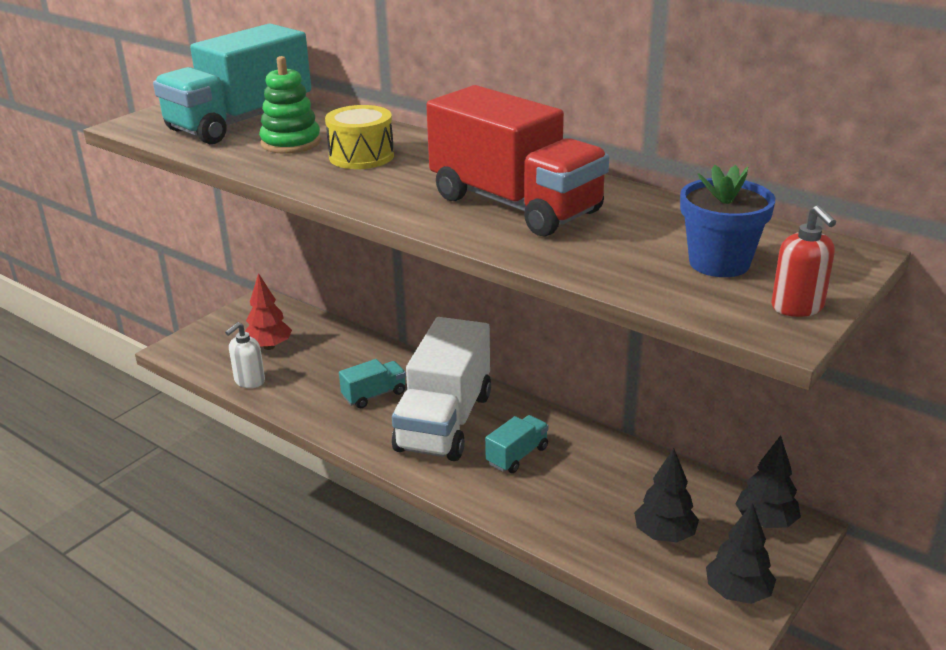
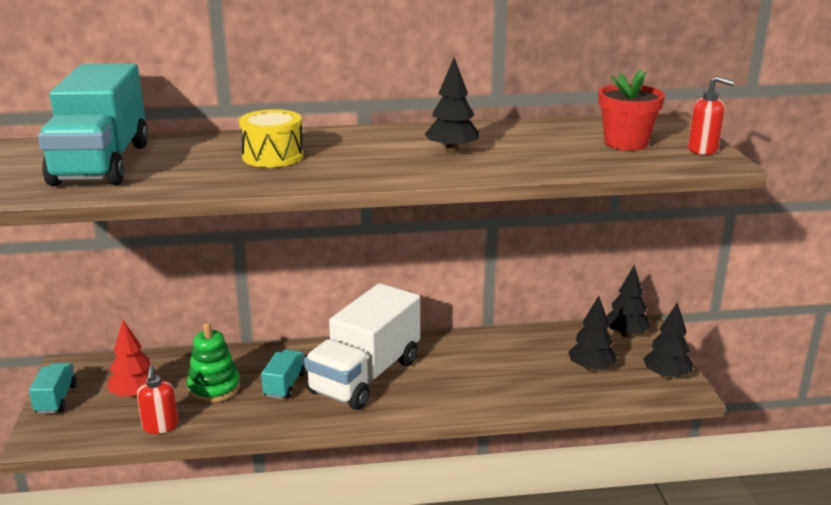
camera: 45 degrees left, 5 degrees down
white soap dispenser [225,322,265,388] -> red soap dispenser [137,366,178,434]
green stacking toy [259,56,321,154] -> green stacking toy moved to [187,323,240,403]
white truck [392,317,491,461] -> white truck turned 60 degrees clockwise [304,283,420,410]
red truck [426,85,609,237] -> black tree [425,58,479,154]
turquoise truck [485,415,549,473] -> turquoise truck moved to [29,363,77,414]
blue flower pot [680,165,775,277] -> red flower pot [598,69,665,151]

